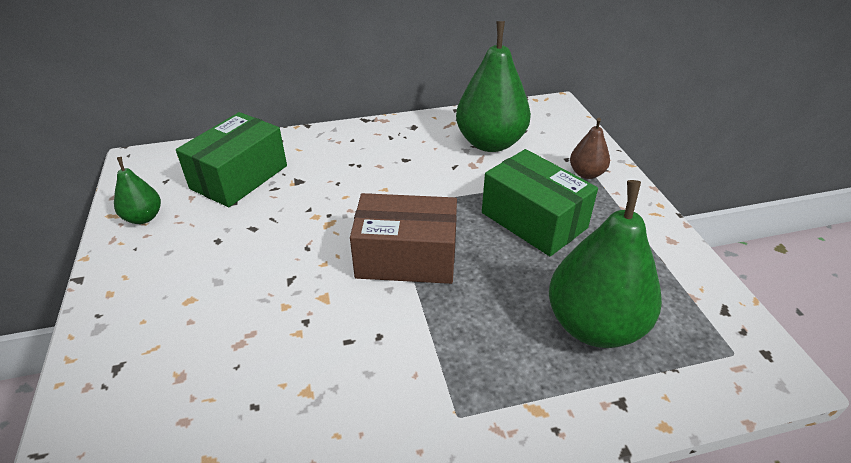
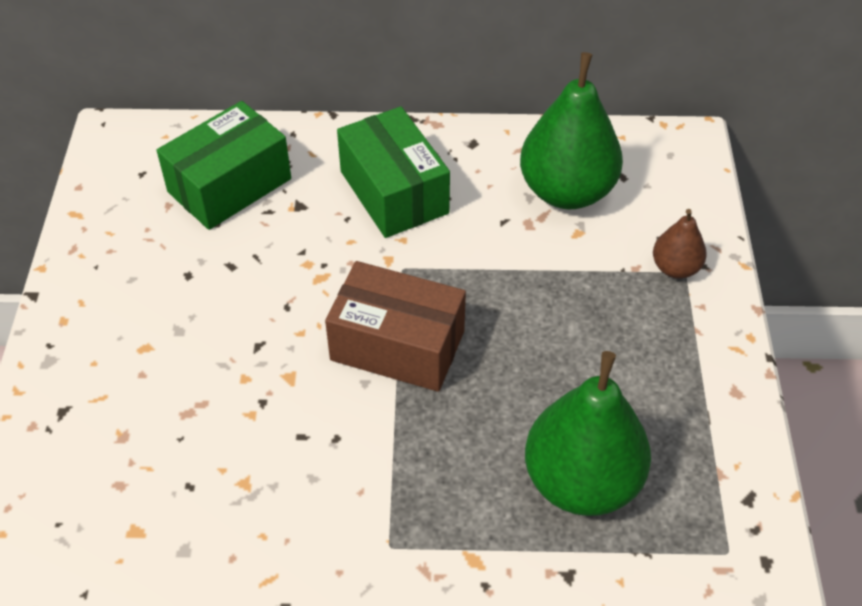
camera: 15 degrees right, 10 degrees up
green pear [114,157,161,224] -> none
green box [482,149,598,256] -> green box moved to [337,107,450,238]

